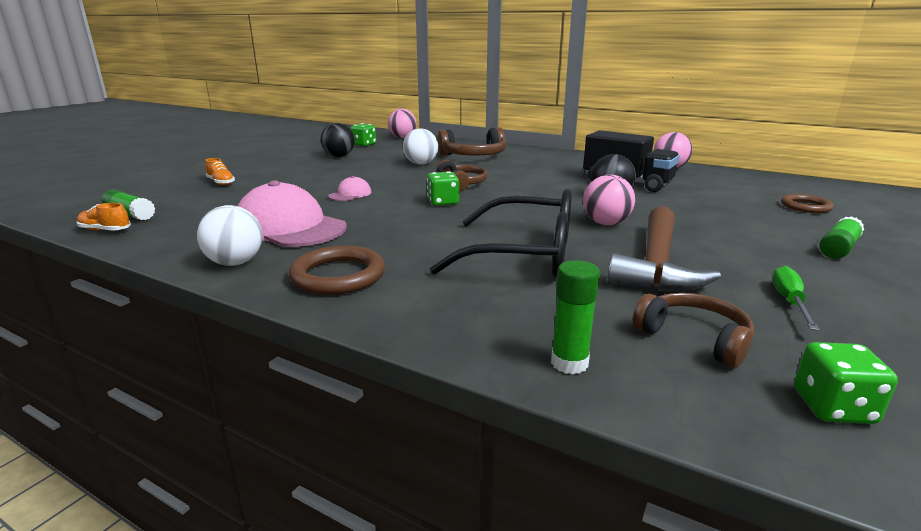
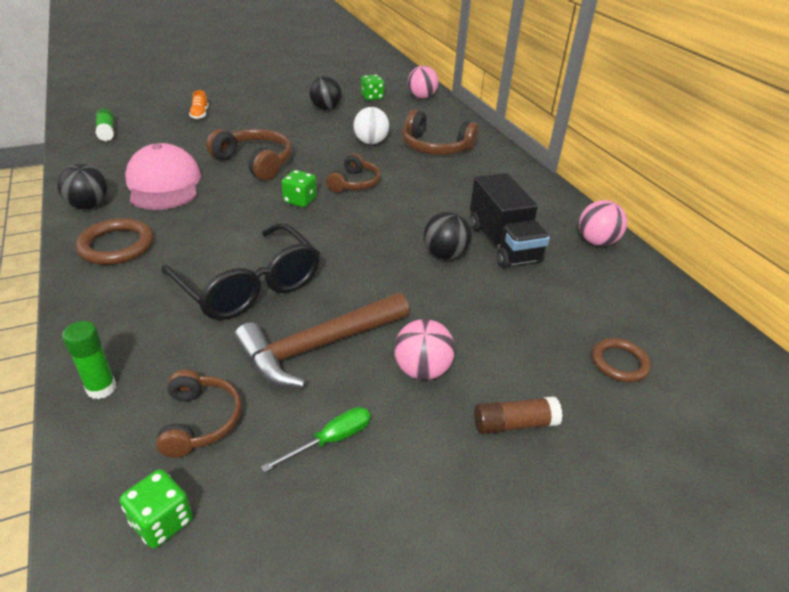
camera: 35 degrees right, 15 degrees up
orange shoe [77,203,131,231] -> none
white ball [197,205,262,266] -> black ball [57,164,108,209]
pink cap [328,176,371,201] -> brown headphones [206,129,292,180]
pink ball [583,175,635,225] -> pink ball moved to [394,319,455,380]
green glue stick [819,216,864,259] -> brown glue stick [474,396,563,434]

